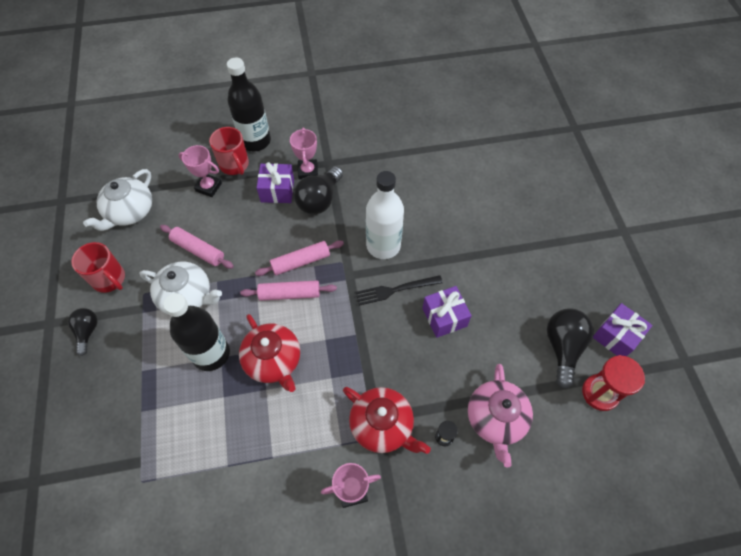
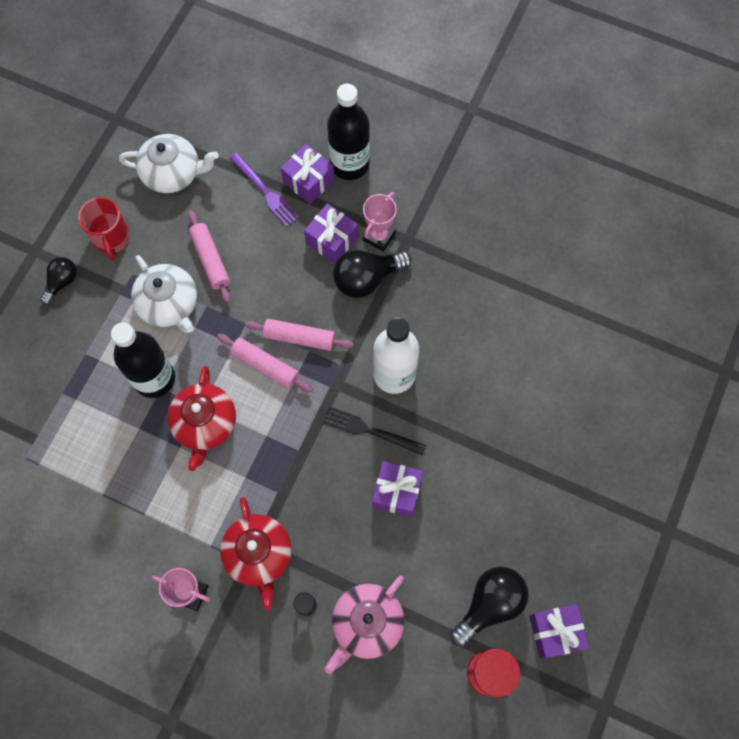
camera: 35 degrees right, 10 degrees up
white teapot [83,169,152,231] -> white teapot turned 150 degrees counterclockwise [119,134,219,193]
pink trophy [178,145,222,197] -> purple fork [230,153,300,227]
red mug [209,127,249,175] -> purple gift [281,144,335,204]

